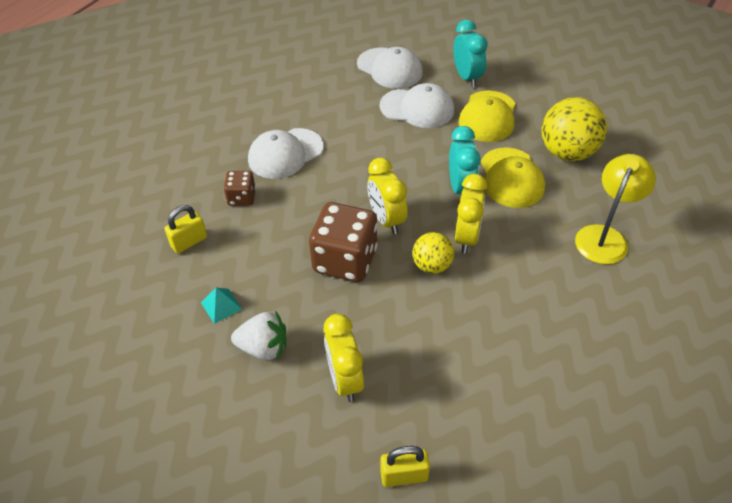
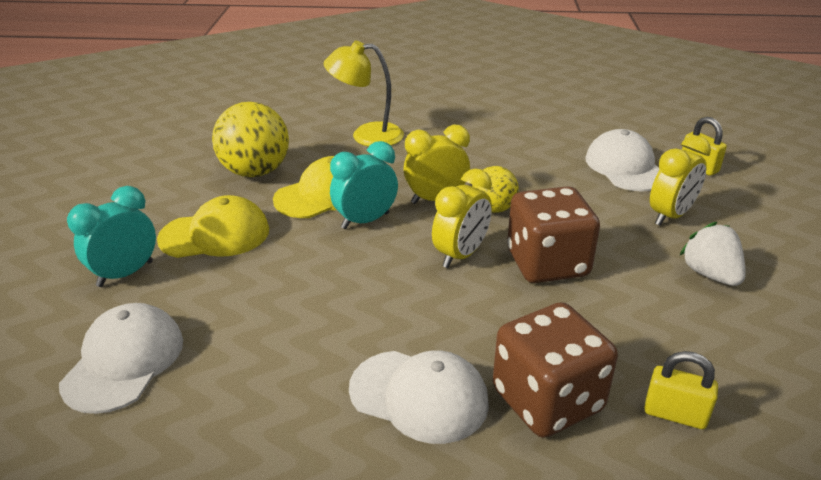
camera: 120 degrees left, 15 degrees down
turquoise pyramid [201,287,242,324] -> none
brown dice [224,171,256,206] -> brown dice [493,302,618,438], size x1.91
white cap [380,83,454,128] -> white cap moved to [585,129,660,191]

